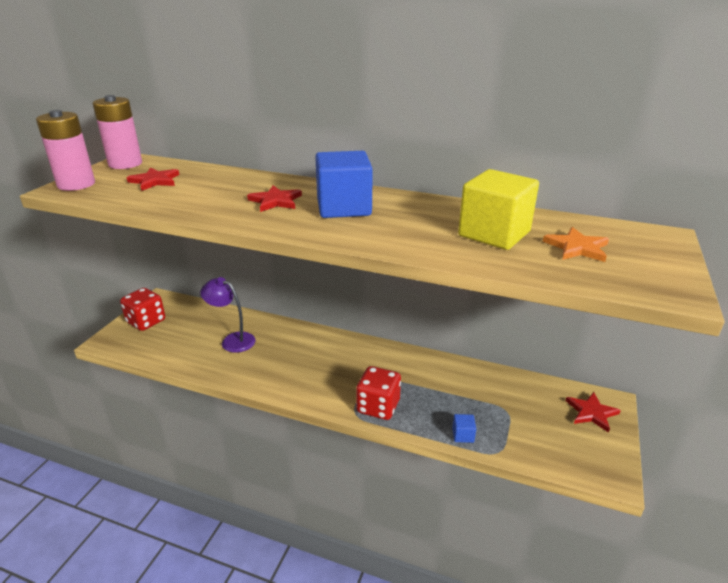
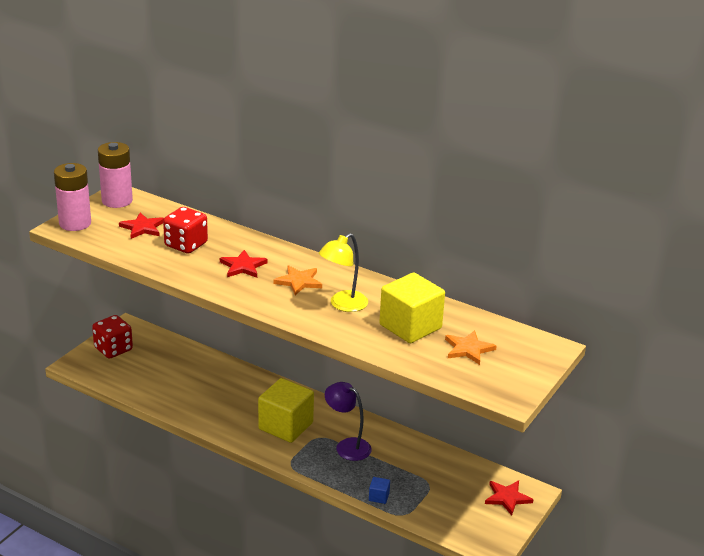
camera: 10 degrees right, 0 degrees up
purple lamp [200,277,256,353] -> purple lamp moved to [325,382,372,461]
blue cube [315,151,373,218] -> orange star [274,265,322,295]
red dice [356,366,401,420] -> red dice moved to [163,207,208,254]
none -> yellow cube [258,378,314,443]
none -> yellow lamp [319,233,368,312]

